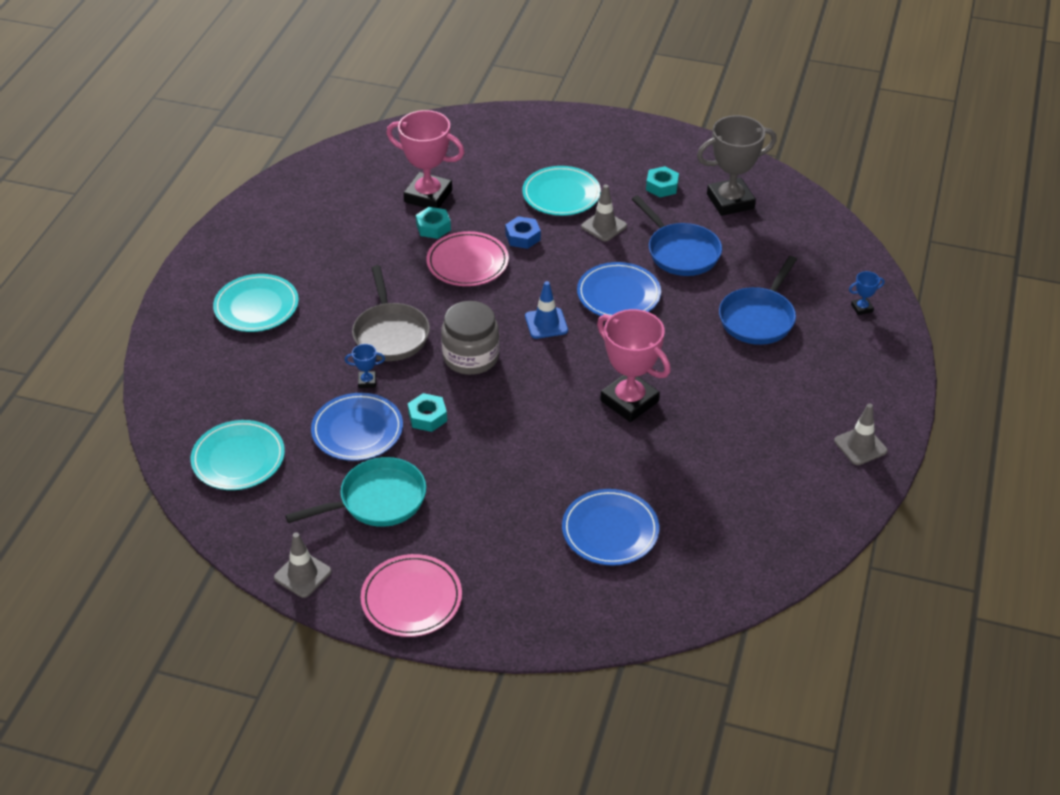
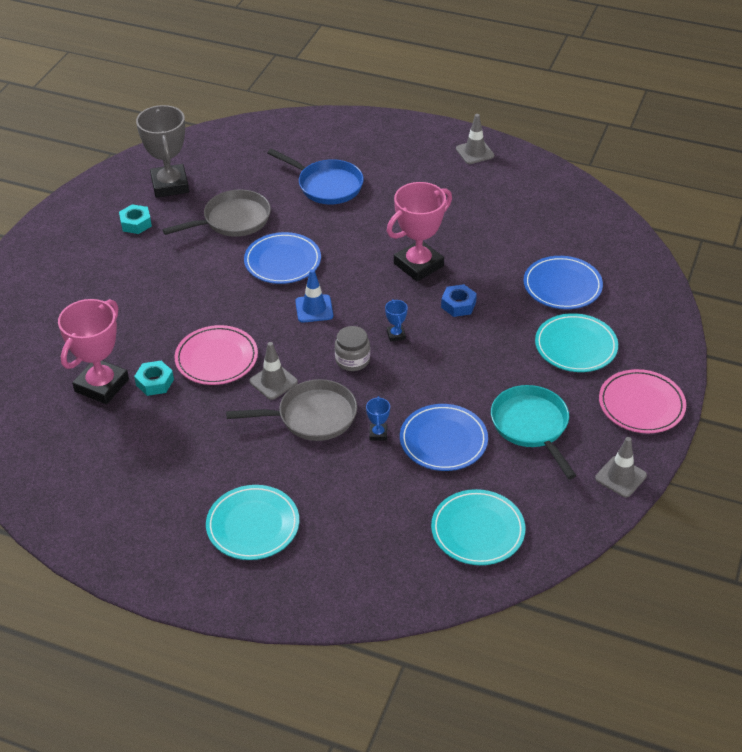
camera: 85 degrees left, 0 degrees up
turquoise nut [408,393,447,432] -> none
grey jar [441,301,500,375] -> grey jar [335,326,370,371], size x0.65
blue nut [505,216,541,249] -> blue nut moved to [441,284,477,317]
turquoise plate [522,166,601,216] -> turquoise plate moved to [535,313,618,372]
grey traffic cone [581,185,627,242] -> grey traffic cone moved to [249,342,298,400]
blue pan [632,196,722,276] -> grey pan [162,189,271,237]
blue trophy [849,271,885,315] -> blue trophy moved to [385,299,408,342]

